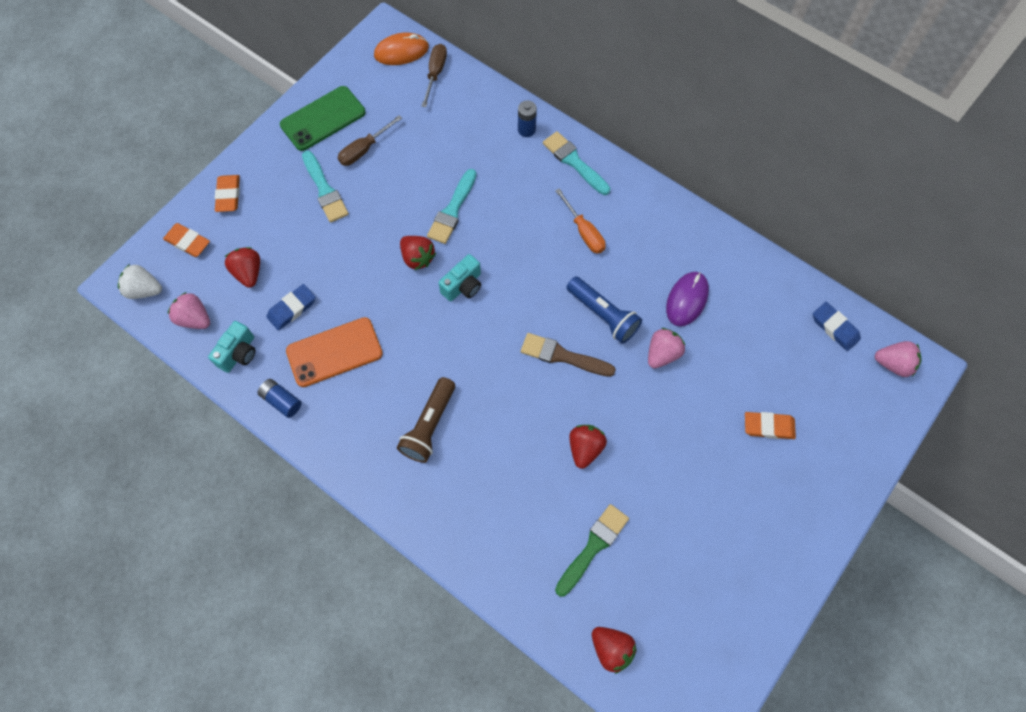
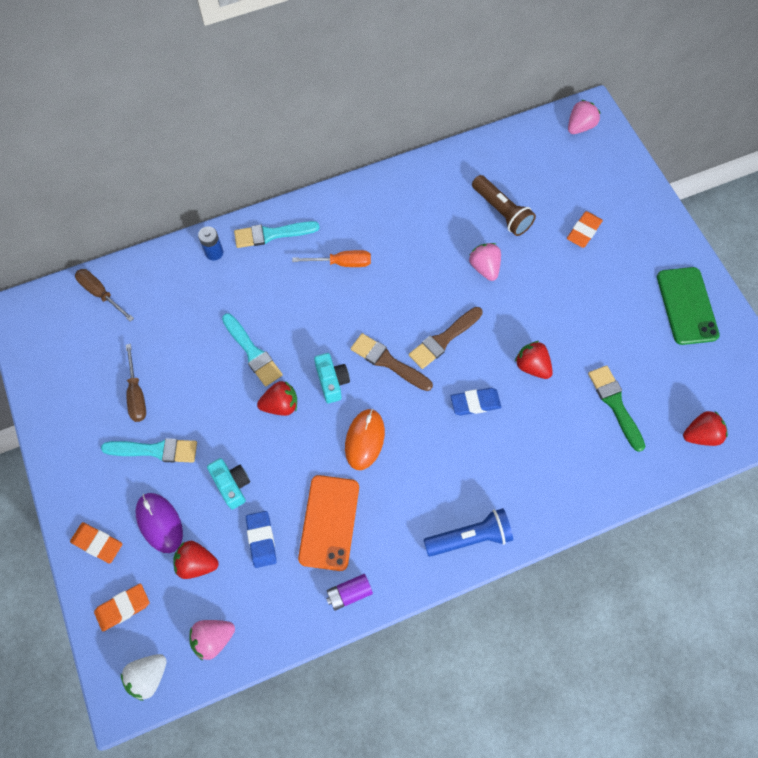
camera: 60 degrees left, 0 degrees up
turquoise camera [208,321,255,373] -> turquoise camera moved to [207,458,250,510]
blue battery [258,379,302,418] -> purple battery [326,574,373,611]
green phone [280,86,365,151] -> green phone moved to [657,267,720,345]
orange mouse [374,32,429,65] -> orange mouse moved to [345,409,385,470]
brown flashlight [397,377,455,463] -> brown flashlight moved to [472,175,536,236]
blue flashlight [567,277,642,344] -> blue flashlight moved to [424,508,513,557]
purple mouse [666,272,709,326] -> purple mouse moved to [136,493,183,553]
blue eraser [813,302,861,351] -> blue eraser moved to [451,388,501,416]
none -> brown brush [351,333,433,391]

